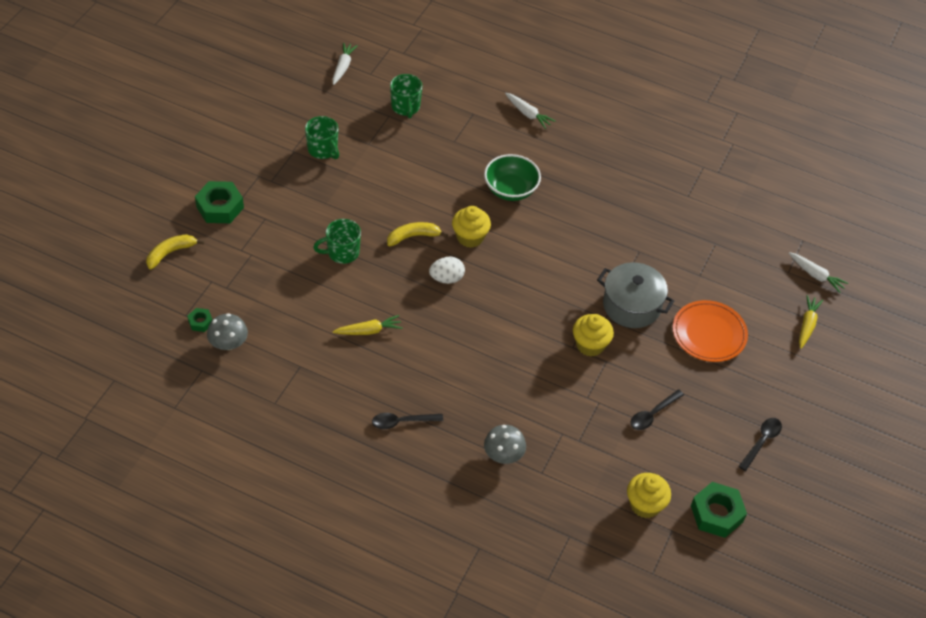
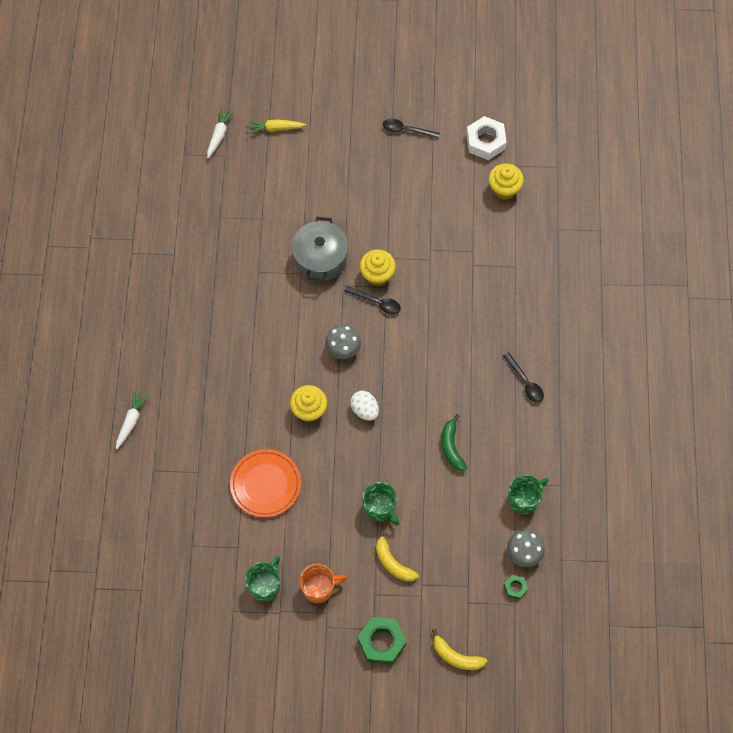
camera: 110 degrees left, 15 degrees up
white carrot [332,42,358,85] -> none
yellow carrot [333,315,403,335] -> green banana [442,414,467,471]
yellow banana [387,222,448,246] -> yellow banana moved to [376,530,419,582]
green mug [390,74,423,118] -> green mug moved to [508,475,549,514]
green bowl [484,154,541,201] -> none
grey mushroom [484,425,526,464] -> grey mushroom moved to [325,325,361,359]
black spoon [630,389,684,430] -> black spoon moved to [344,286,401,314]
orange plate [673,300,748,362] -> orange plate moved to [230,449,301,517]
green nut [691,482,747,538] -> white nut [466,116,507,160]
none -> orange mug [300,564,347,603]

